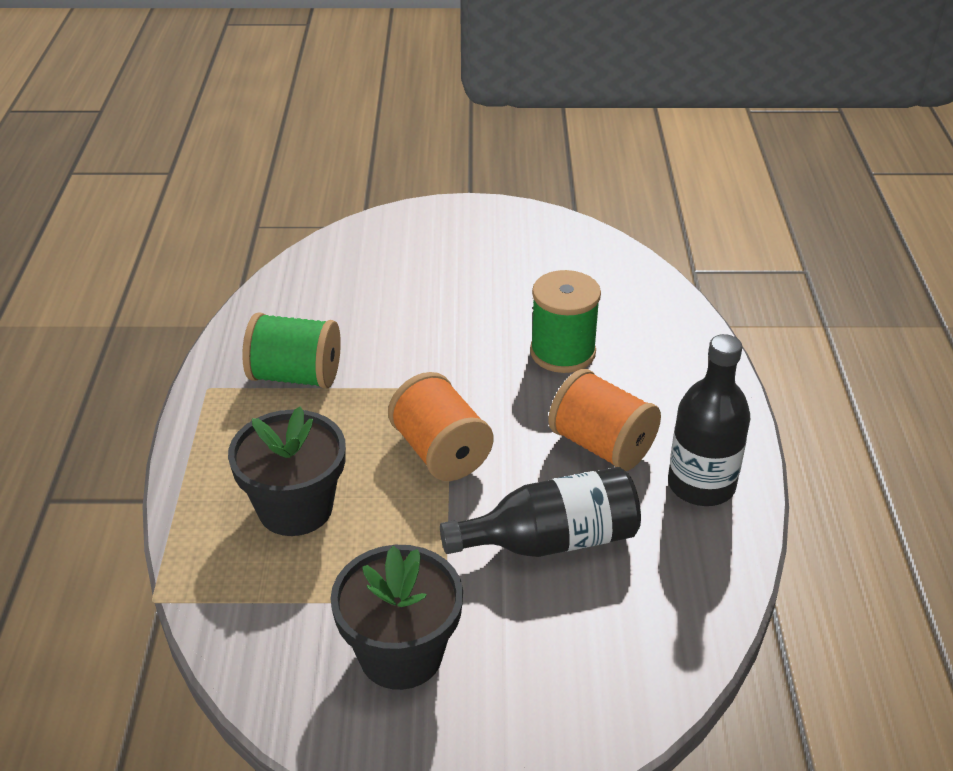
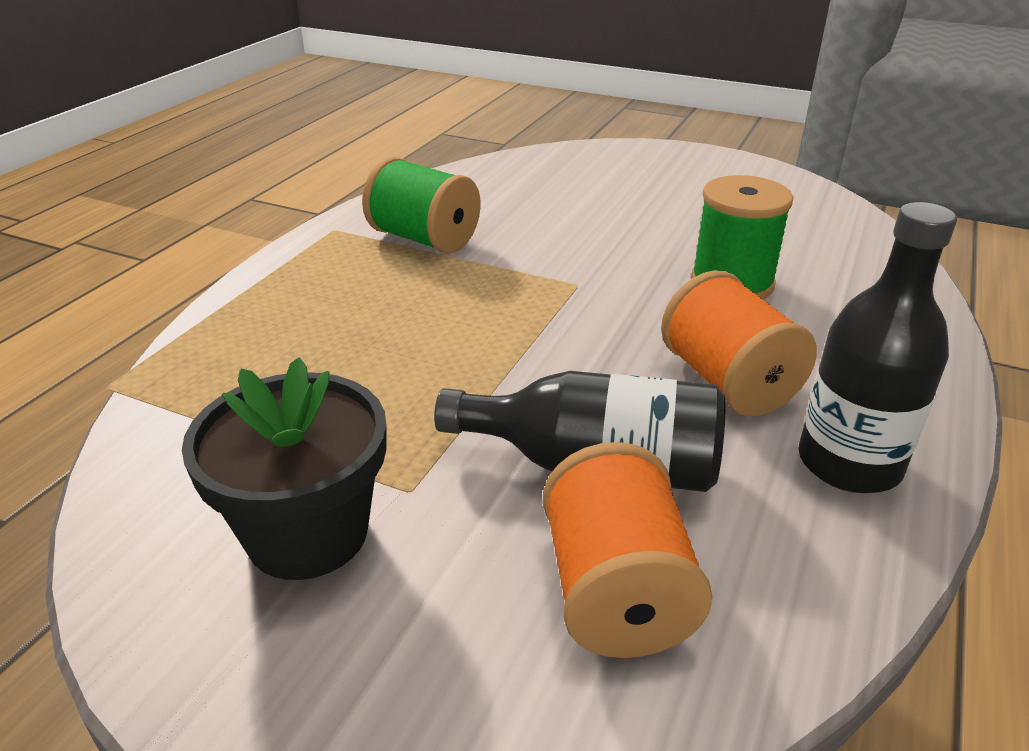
camera: 25 degrees right, 5 degrees down
black flower pot [228,406,346,536] -> none
orange spool [388,372,493,481] -> orange spool moved to [543,442,712,658]

